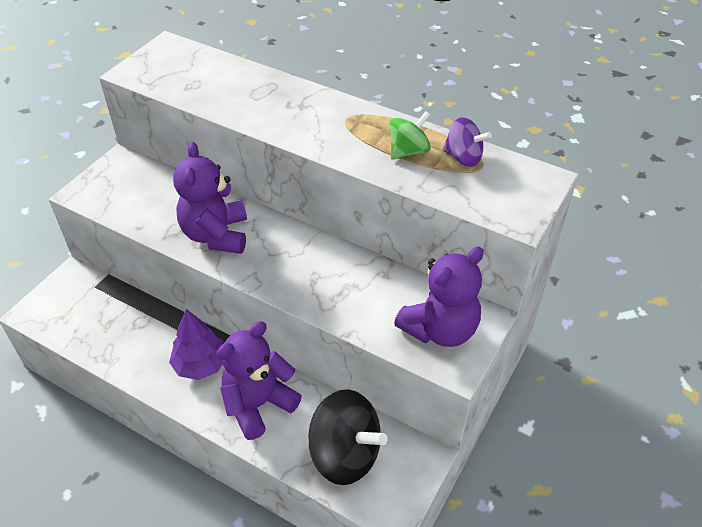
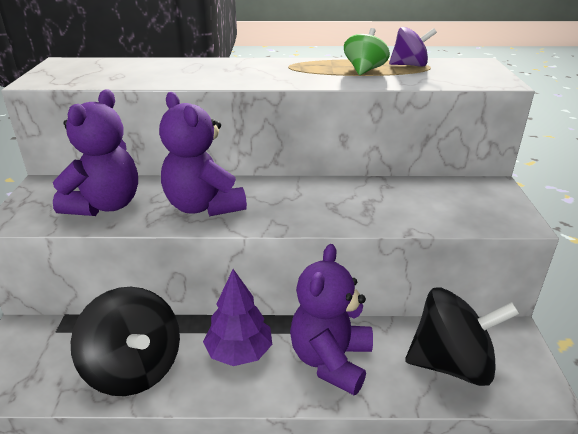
camera: 30 degrees left, 15 degrees down
purple teddy bear [394,247,484,347] -> purple teddy bear moved to [53,90,138,216]
none -> black spinning top [71,287,180,396]

